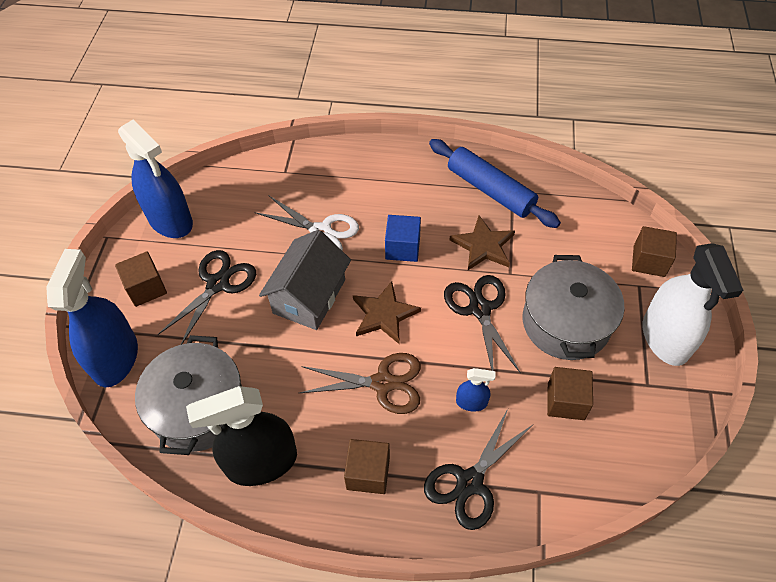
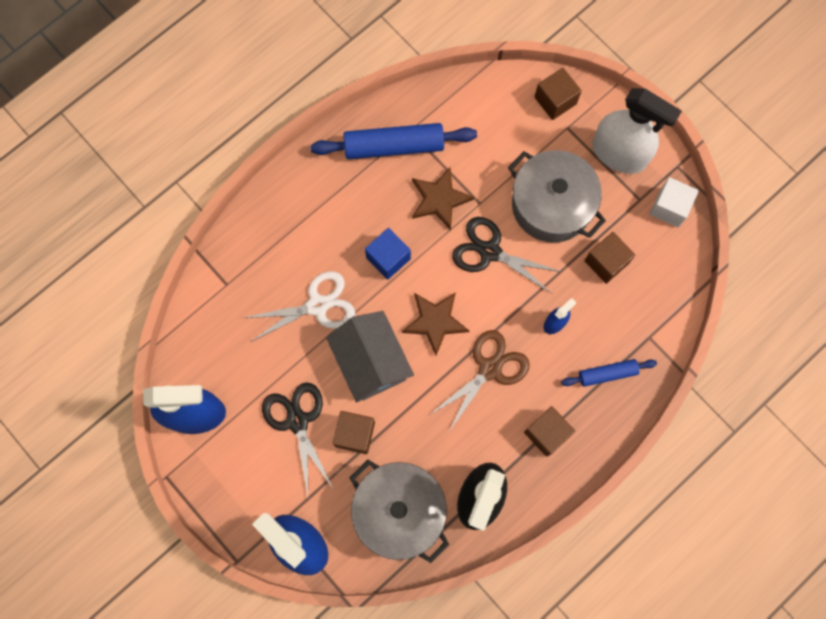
camera: 50 degrees left, 20 degrees up
brown cube [115,251,167,307] -> brown cube moved to [333,411,375,454]
black scissors [424,407,533,530] -> blue rolling pin [561,359,657,387]
none -> white cube [650,177,699,227]

